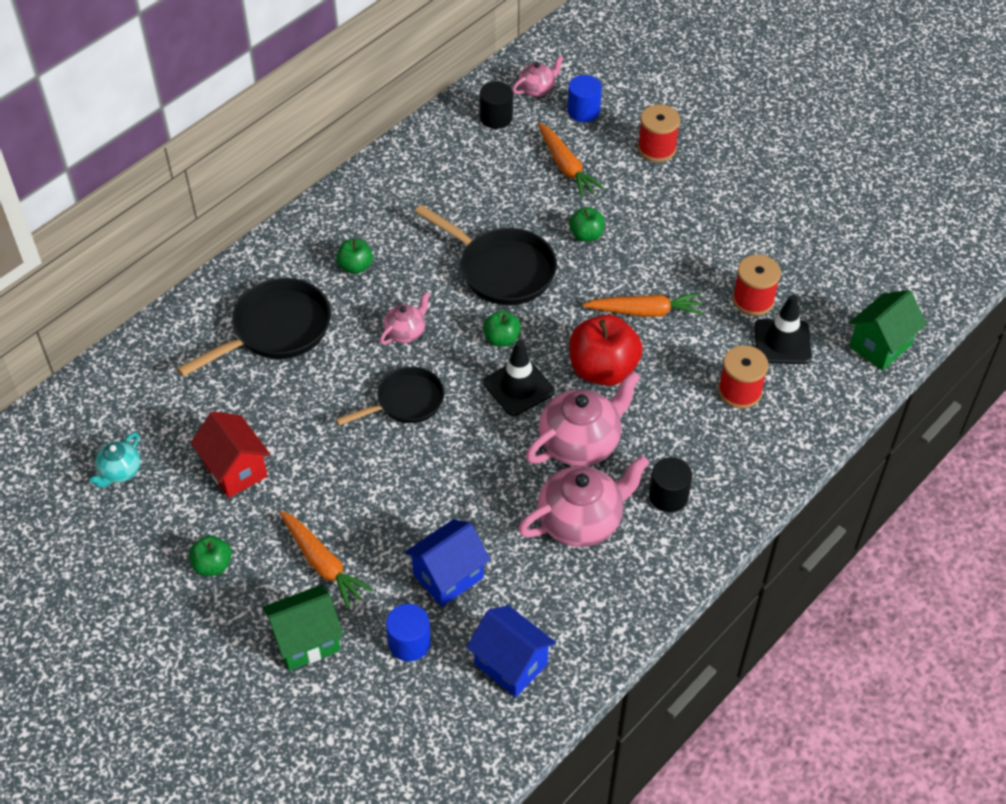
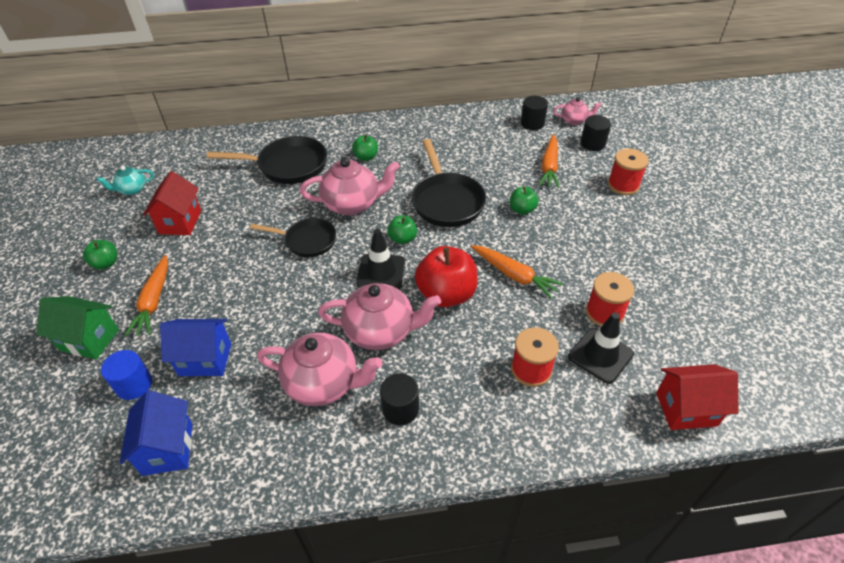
camera: 40 degrees right, 5 degrees down
pink teapot [380,292,430,345] -> pink teapot [300,158,400,215], size x1.87
blue cylinder [567,75,602,122] -> black cylinder [581,115,611,151]
green house [849,290,927,371] -> red house [656,364,739,430]

